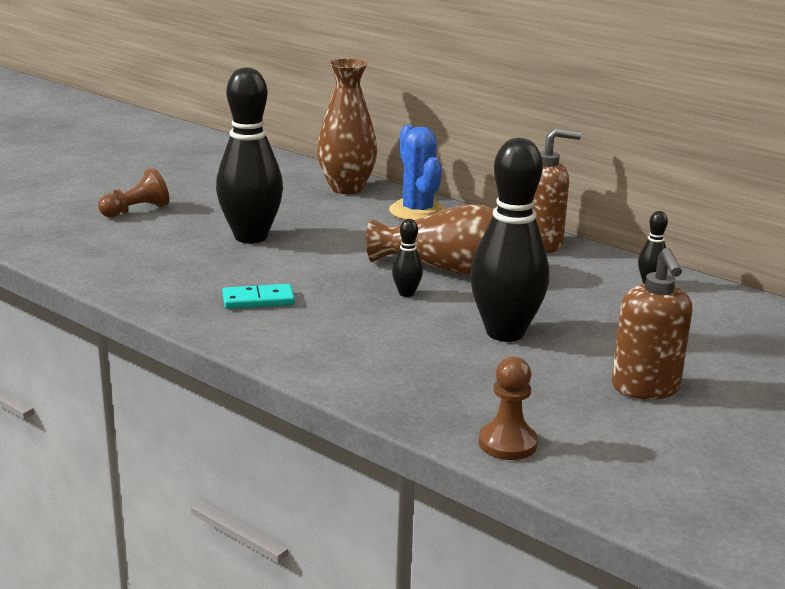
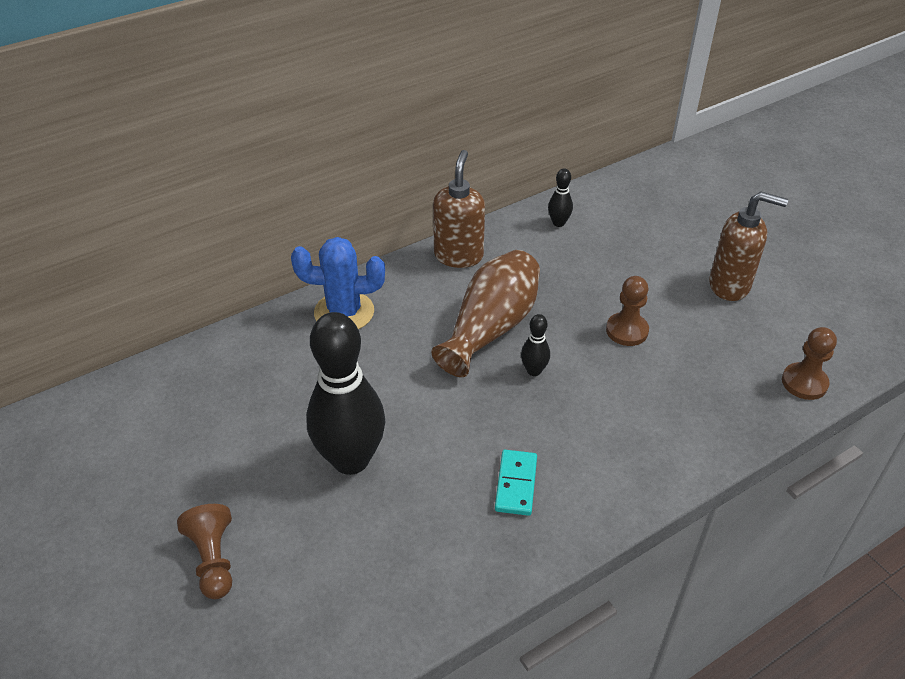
camera: 70 degrees left, 20 degrees up
brown vase [317,58,377,194] -> none
black bowling pin [470,138,549,342] -> brown pawn [606,276,649,346]

